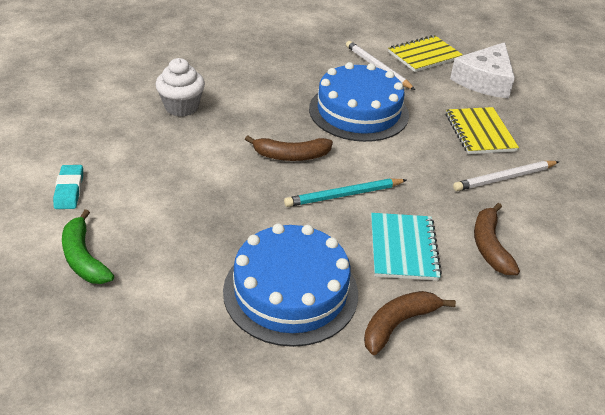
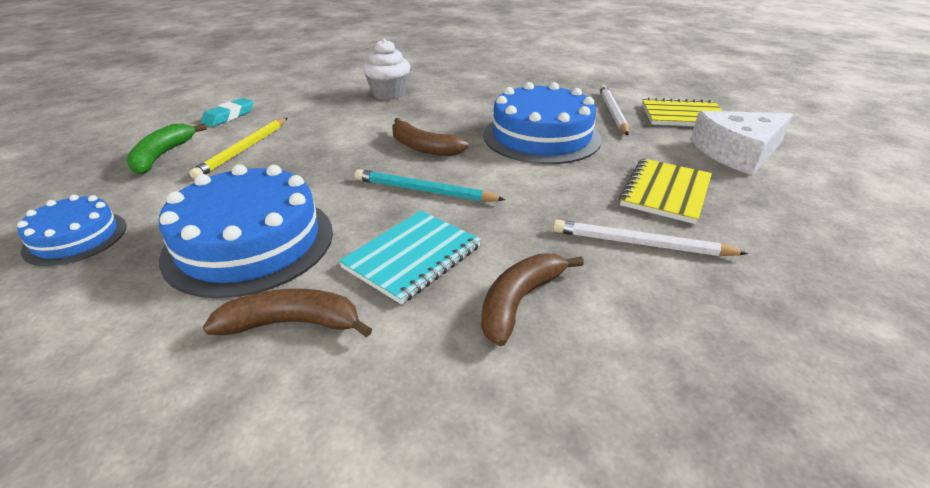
camera: 40 degrees right, 5 degrees down
none -> blue cake [17,194,126,266]
none -> yellow pencil [189,118,287,179]

